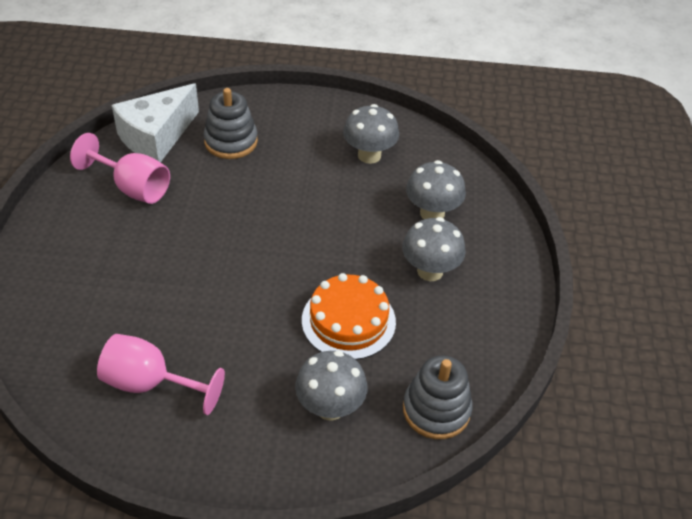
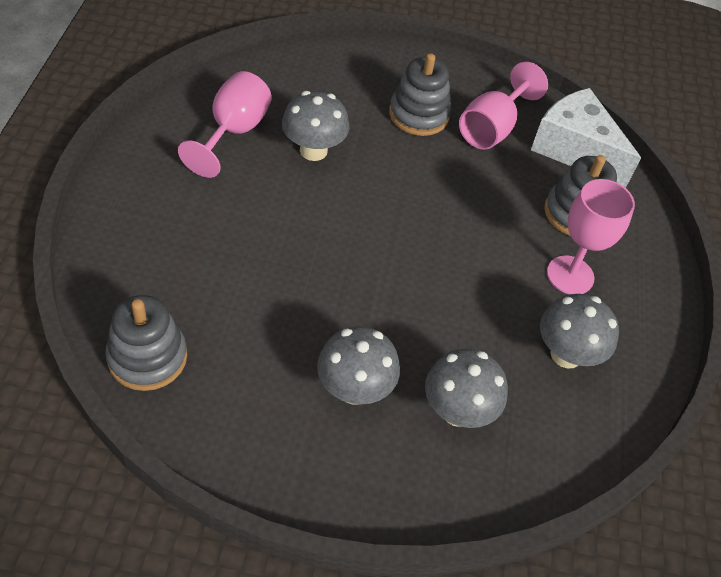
camera: 90 degrees right, 5 degrees up
grey mushroom [295,351,368,420] -> grey mushroom moved to [282,91,350,161]
orange cake [302,273,396,360] -> none
none -> grey stacking toy [389,53,451,136]
none -> pink goblet [547,179,635,294]

